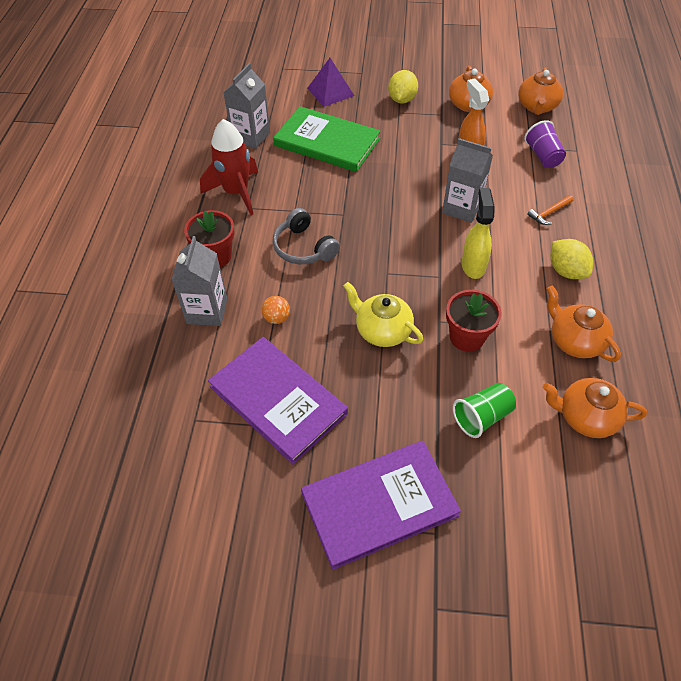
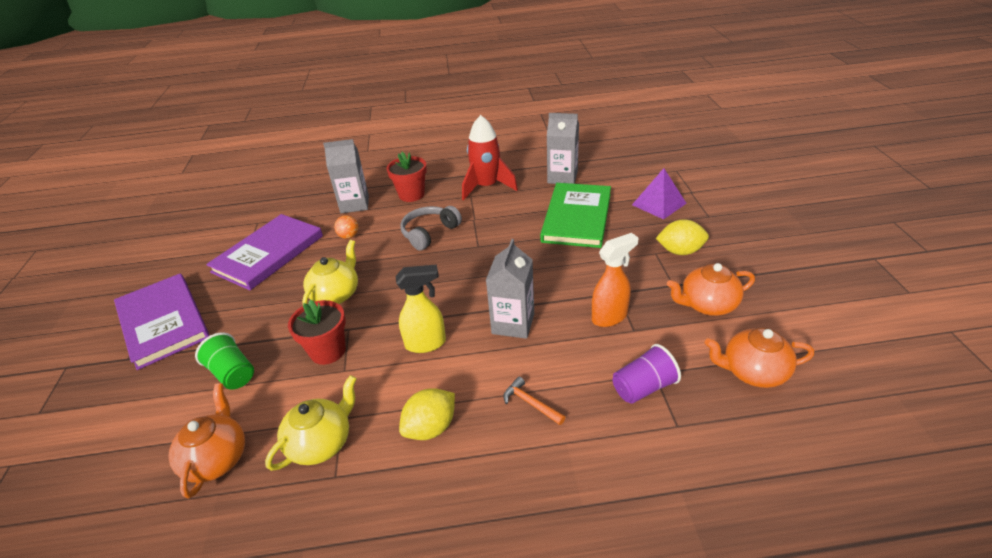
camera: 80 degrees right, 15 degrees down
orange teapot [547,285,621,362] -> yellow teapot [265,375,357,471]

